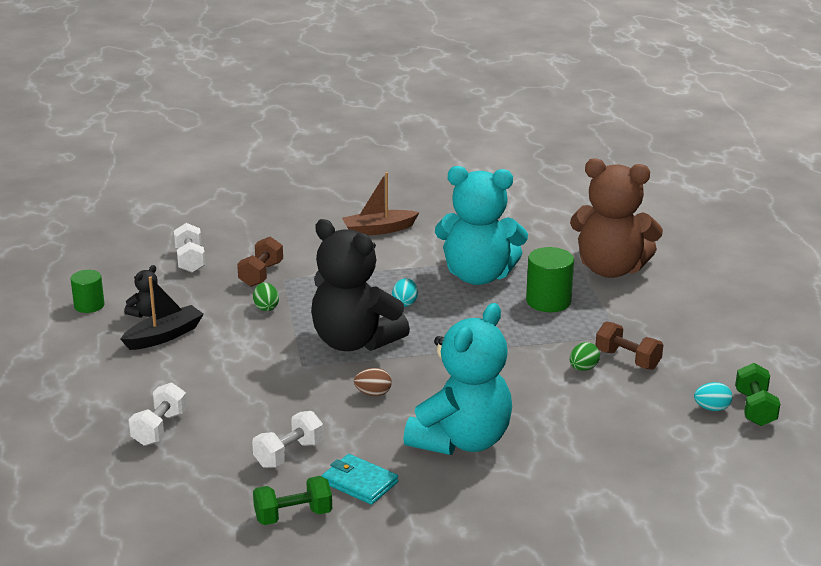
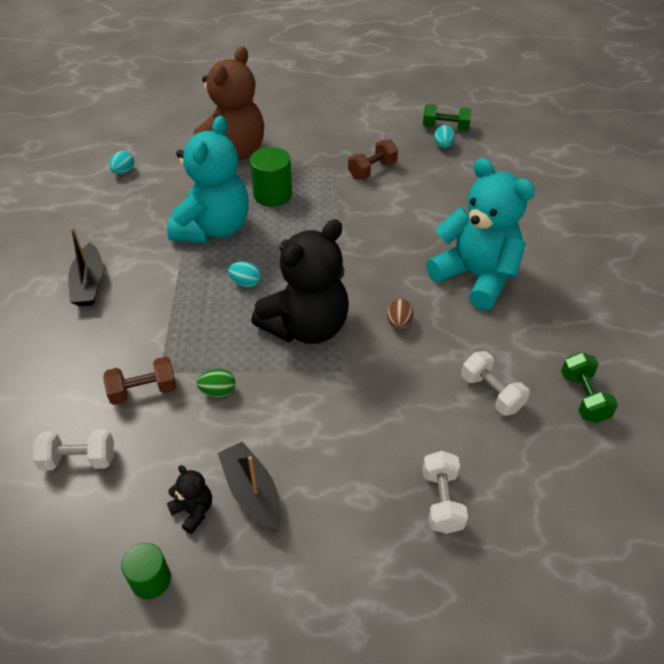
camera: 80 degrees left, 20 degrees up
white dumbbell [129,383,187,446] -> white dumbbell turned 60 degrees clockwise [422,451,468,534]
brown dumbbell [237,237,283,287] -> brown dumbbell turned 45 degrees counterclockwise [103,357,176,405]
turquoise wallet [322,454,398,505] -> none
brown boat [342,172,420,235] -> black boat [68,227,103,306]
green egg [570,342,600,371] -> none
none -> turquoise egg [109,151,134,174]

